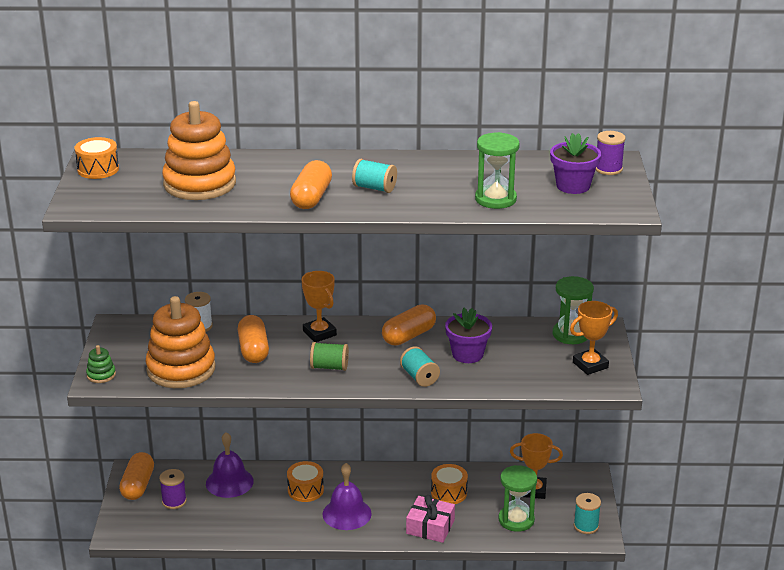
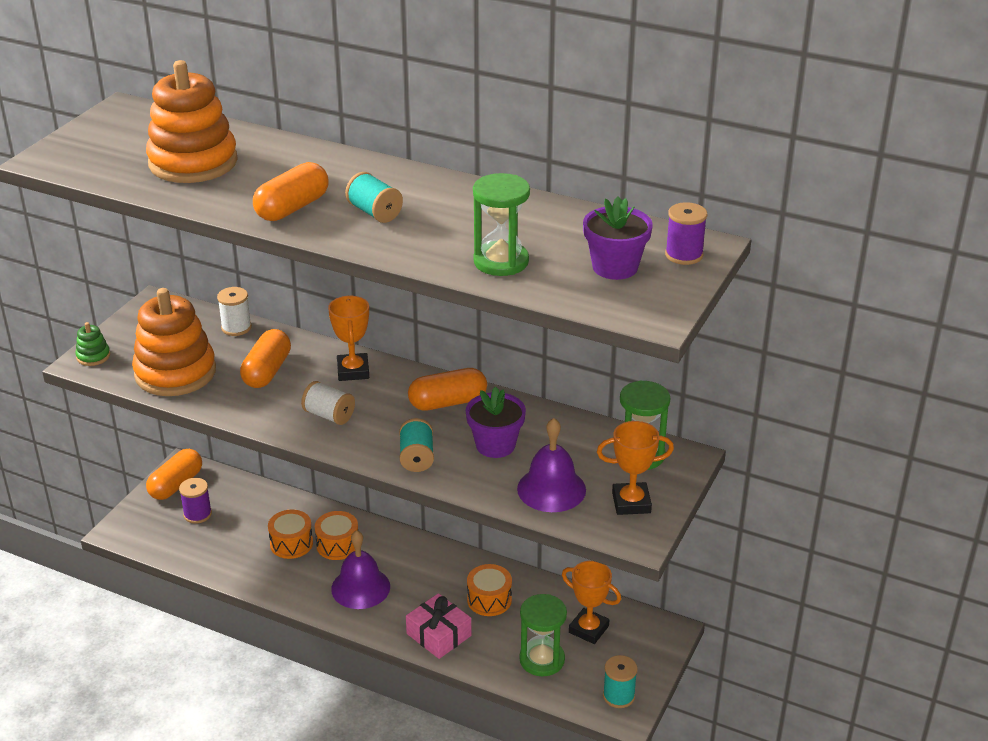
camera: 25 degrees right, 5 degrees up
orange drum [75,137,119,179] -> orange drum moved to [268,510,313,559]
purple bell [206,432,254,498] -> purple bell moved to [517,418,586,512]
green spool [310,342,349,371] -> white spool [301,381,355,425]

